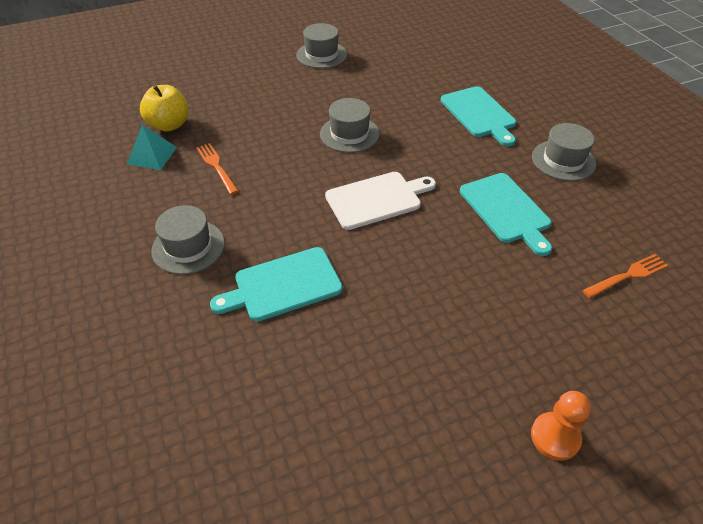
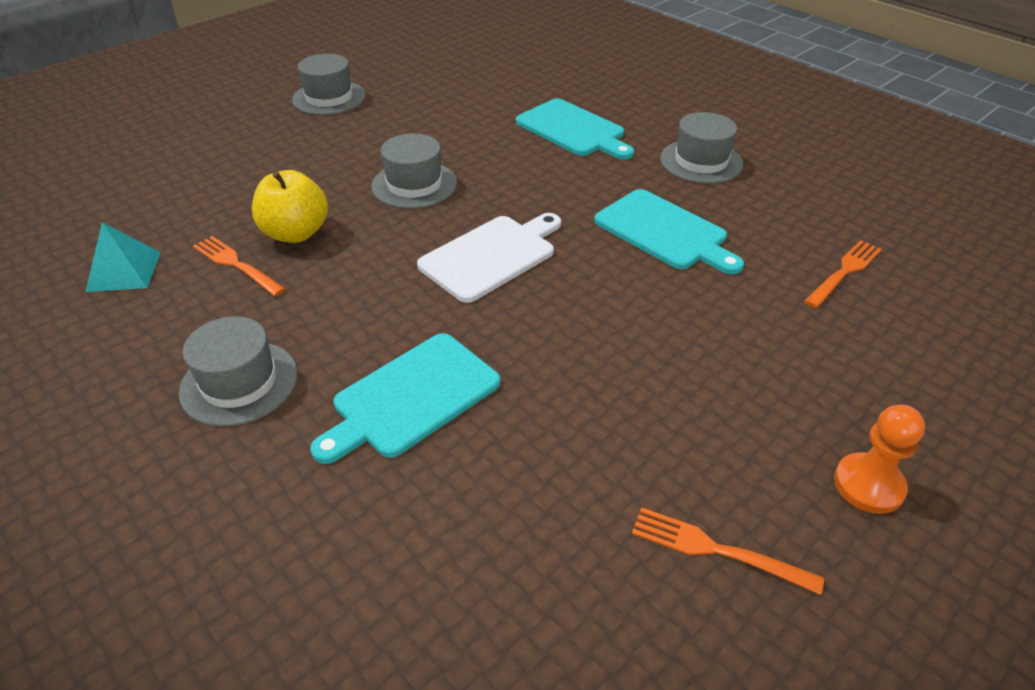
camera: 20 degrees left, 5 degrees down
yellow apple [140,85,189,132] -> yellow apple moved to [252,170,328,243]
none -> orange fork [632,507,824,595]

